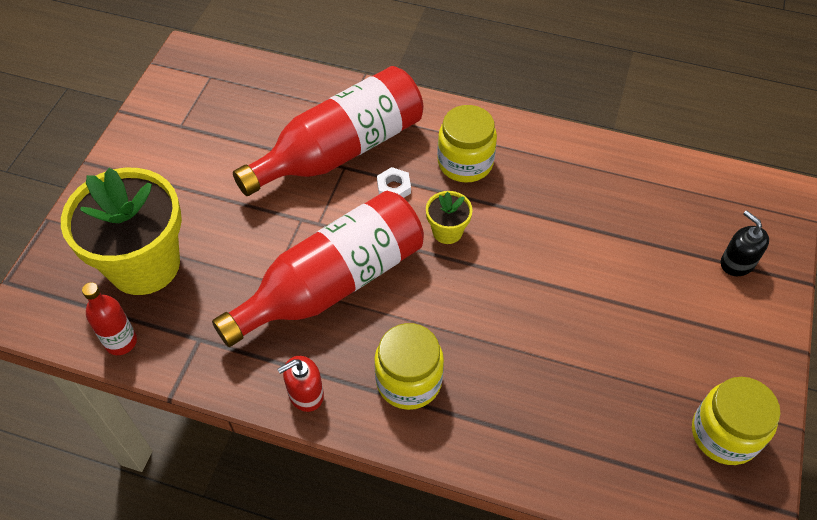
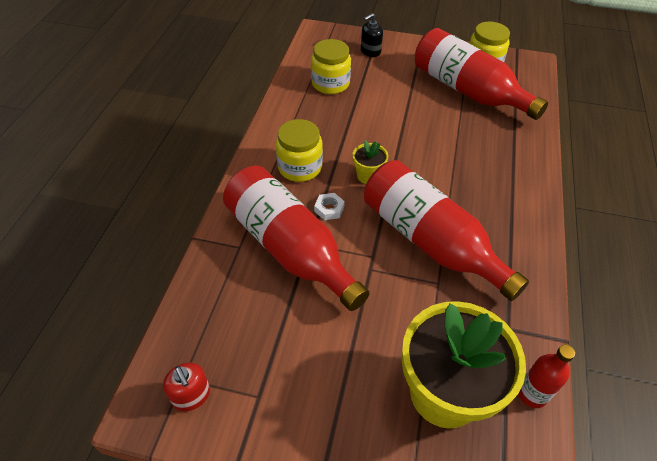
camera: 95 degrees left, 5 degrees down
red soap dispenser [277,356,324,412] -> red soap dispenser moved to [163,363,210,411]
yellow jar [374,323,444,410] -> yellow jar moved to [311,39,351,94]
none -> red bottle [415,28,548,120]

